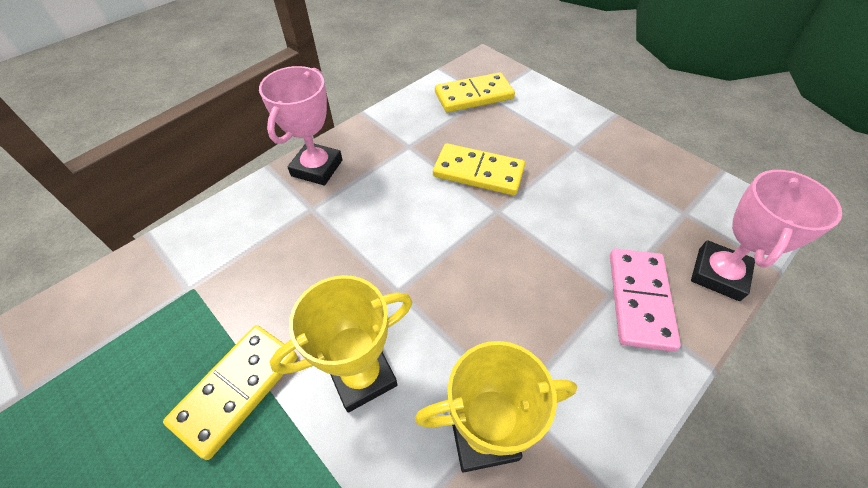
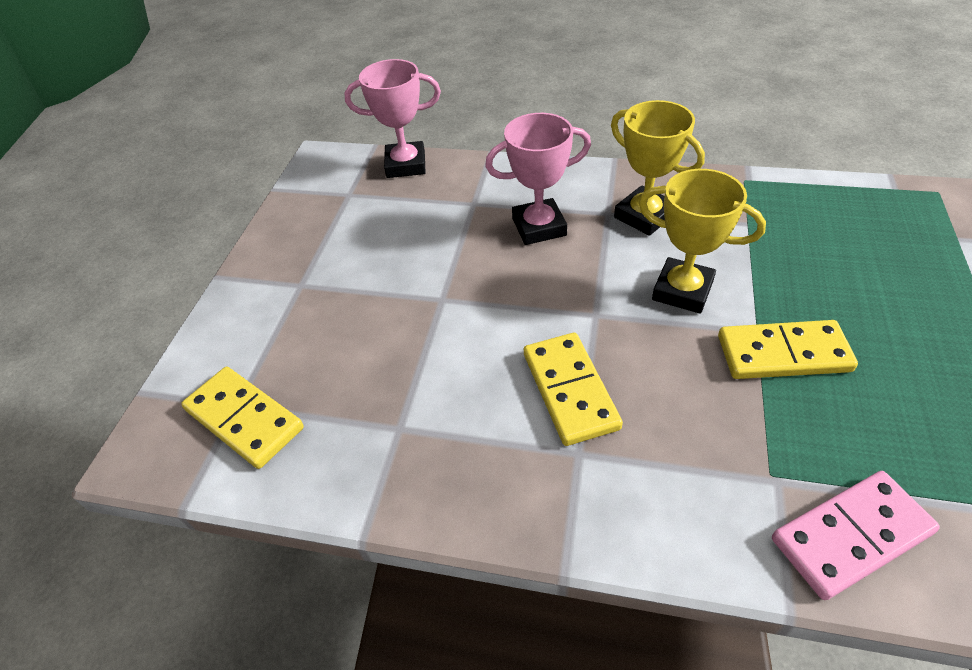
camera: 120 degrees left, 5 degrees down
pink trophy [259,66,343,185] -> pink trophy moved to [485,113,591,245]
yellow domino [433,143,525,195] -> yellow domino moved to [524,333,623,446]
pink domino [610,249,681,352] -> pink domino moved to [772,471,940,600]

